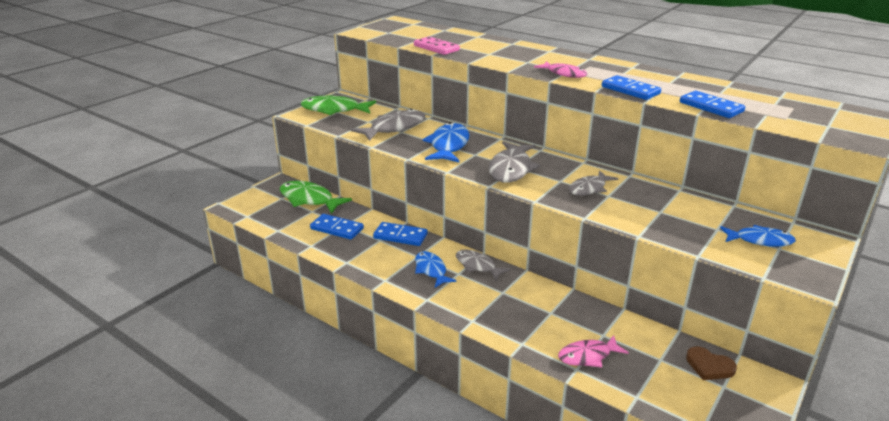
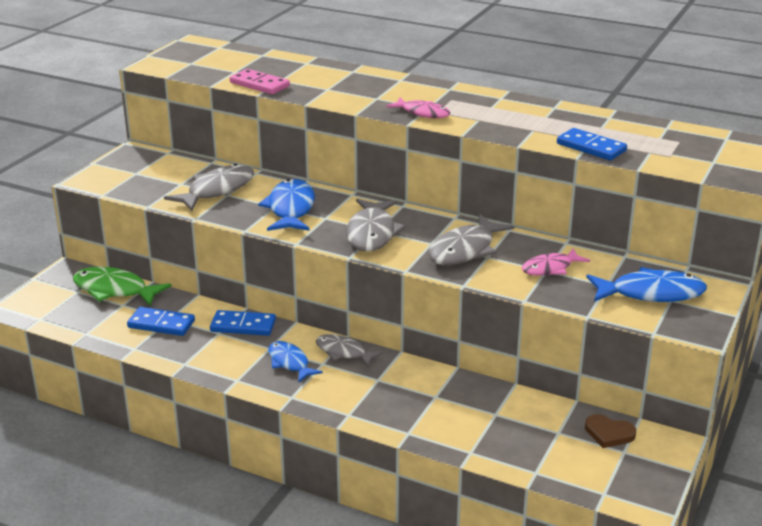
camera: 10 degrees left, 0 degrees up
green fish [301,95,376,115] -> none
pink fish [558,335,629,367] -> pink fish moved to [522,249,590,275]
grey fish [569,170,618,196] -> grey fish [429,214,514,265], size x1.57
blue domino [602,75,661,100] -> none
blue fish [720,225,796,247] -> blue fish [586,267,707,302], size x1.57

